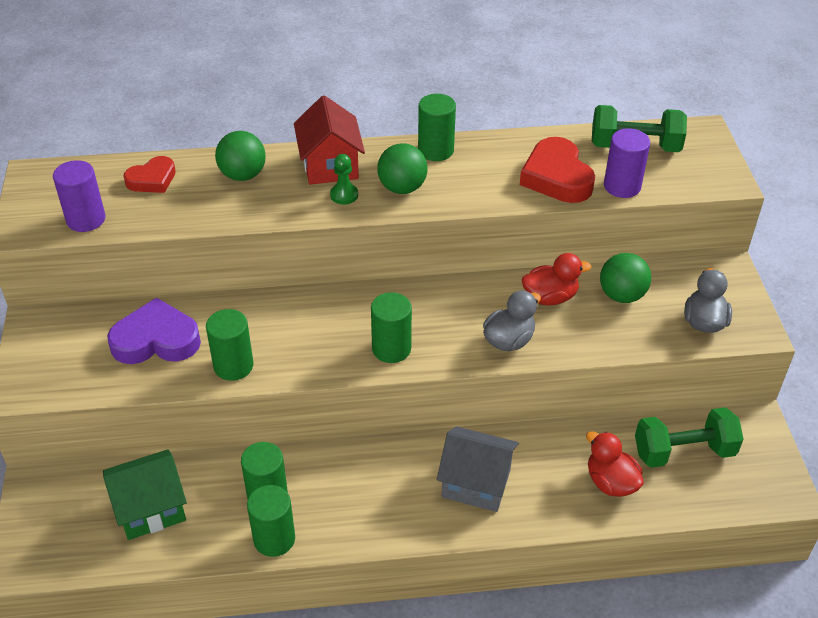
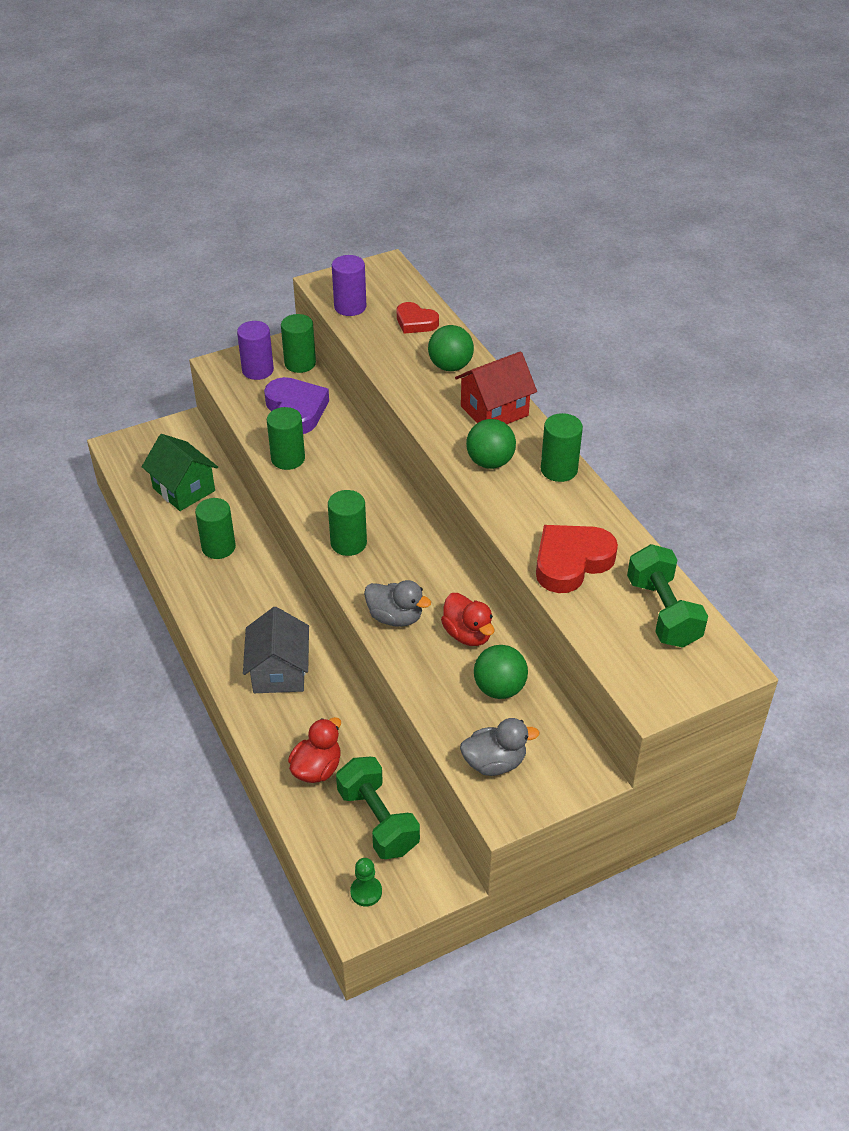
camera: 70 degrees right, 0 degrees up
green cylinder [247,485,295,557] -> green cylinder moved to [281,314,316,373]
green pawn [330,154,358,205] -> green pawn moved to [350,858,382,906]
purple cylinder [604,128,650,198] -> purple cylinder moved to [237,321,274,380]

